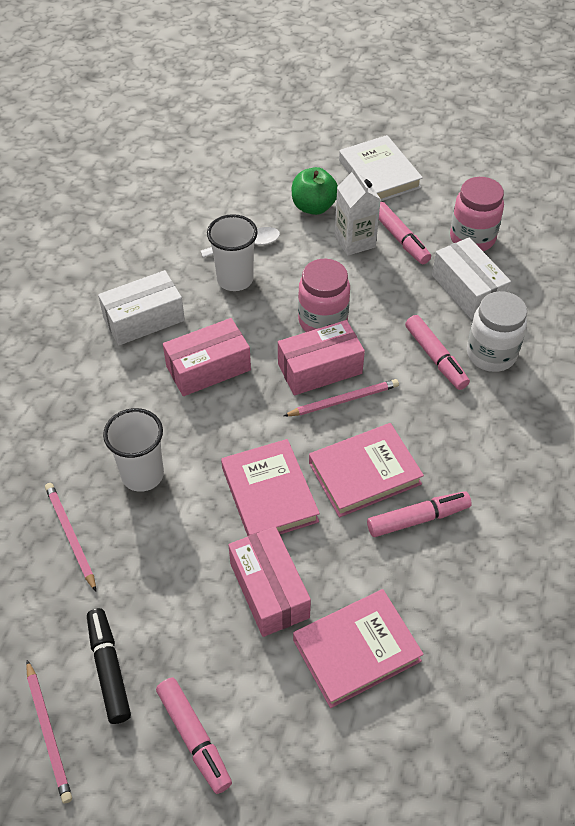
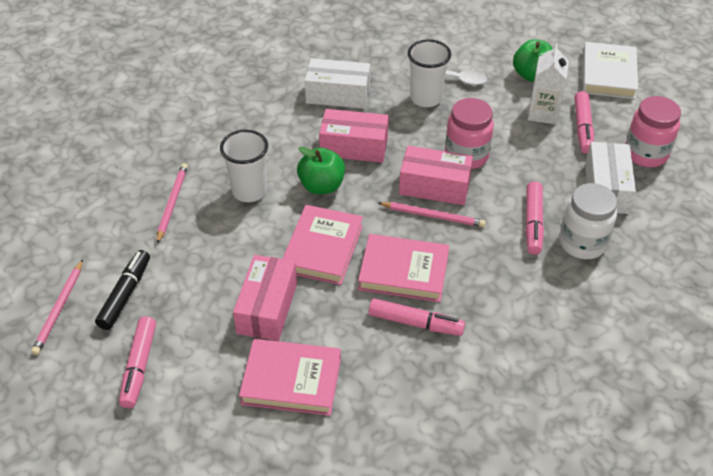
camera: 35 degrees right, 5 degrees down
none -> green apple [297,147,345,194]

